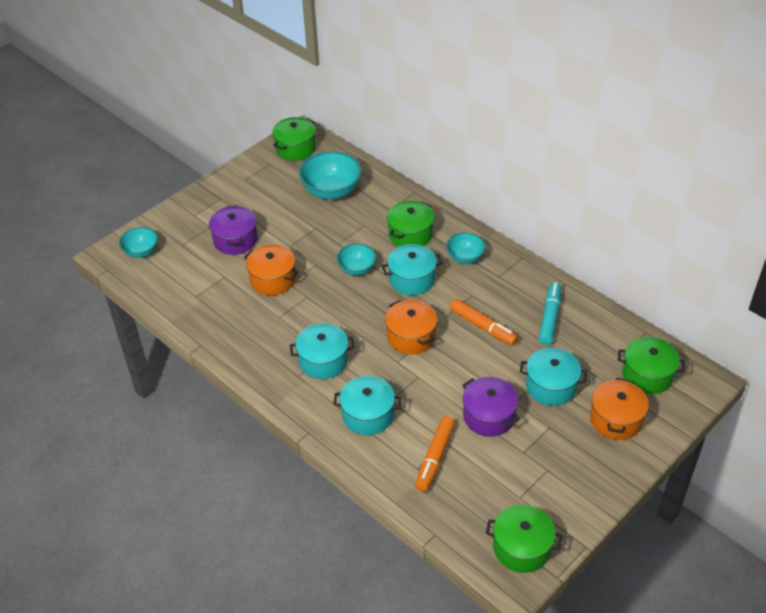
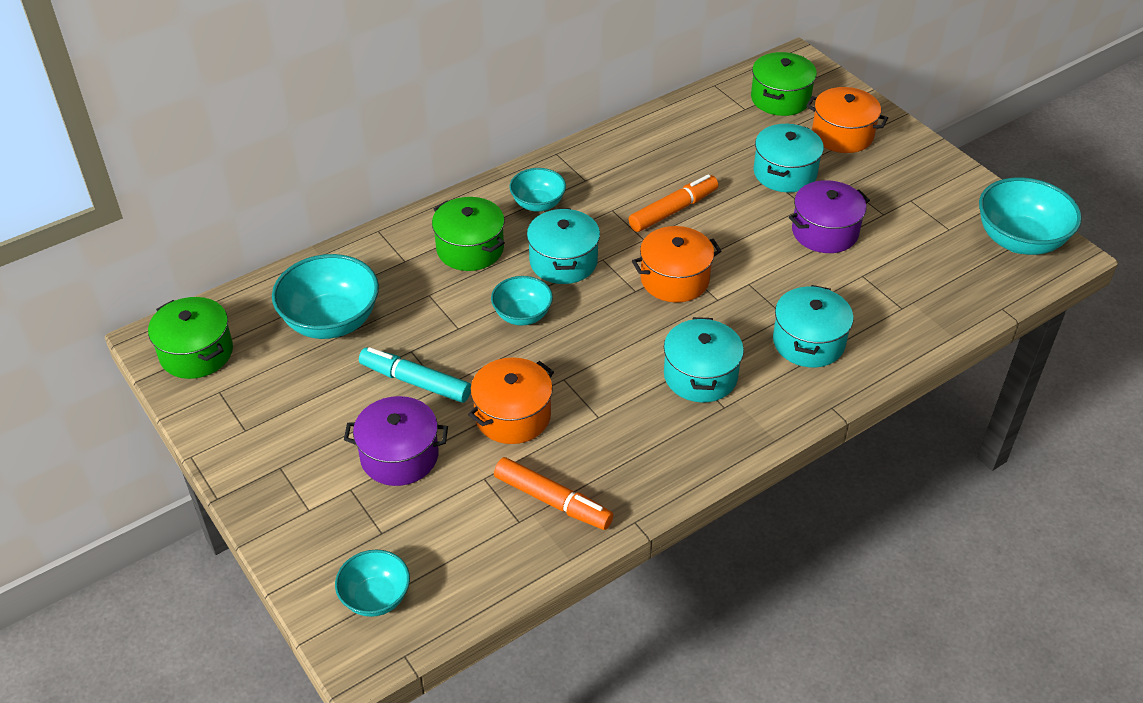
camera: 80 degrees left, 0 degrees up
orange marker [415,416,455,492] -> orange marker moved to [494,457,613,530]
green pot [486,505,563,573] -> turquoise bowl [979,177,1082,255]
turquoise marker [539,282,561,345] -> turquoise marker moved to [359,347,471,403]

